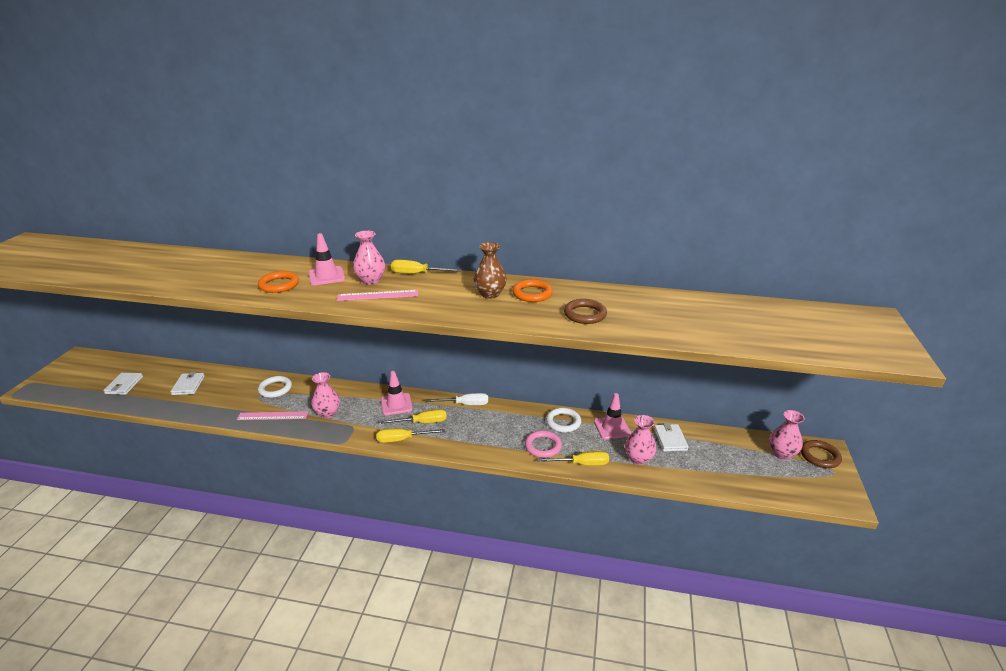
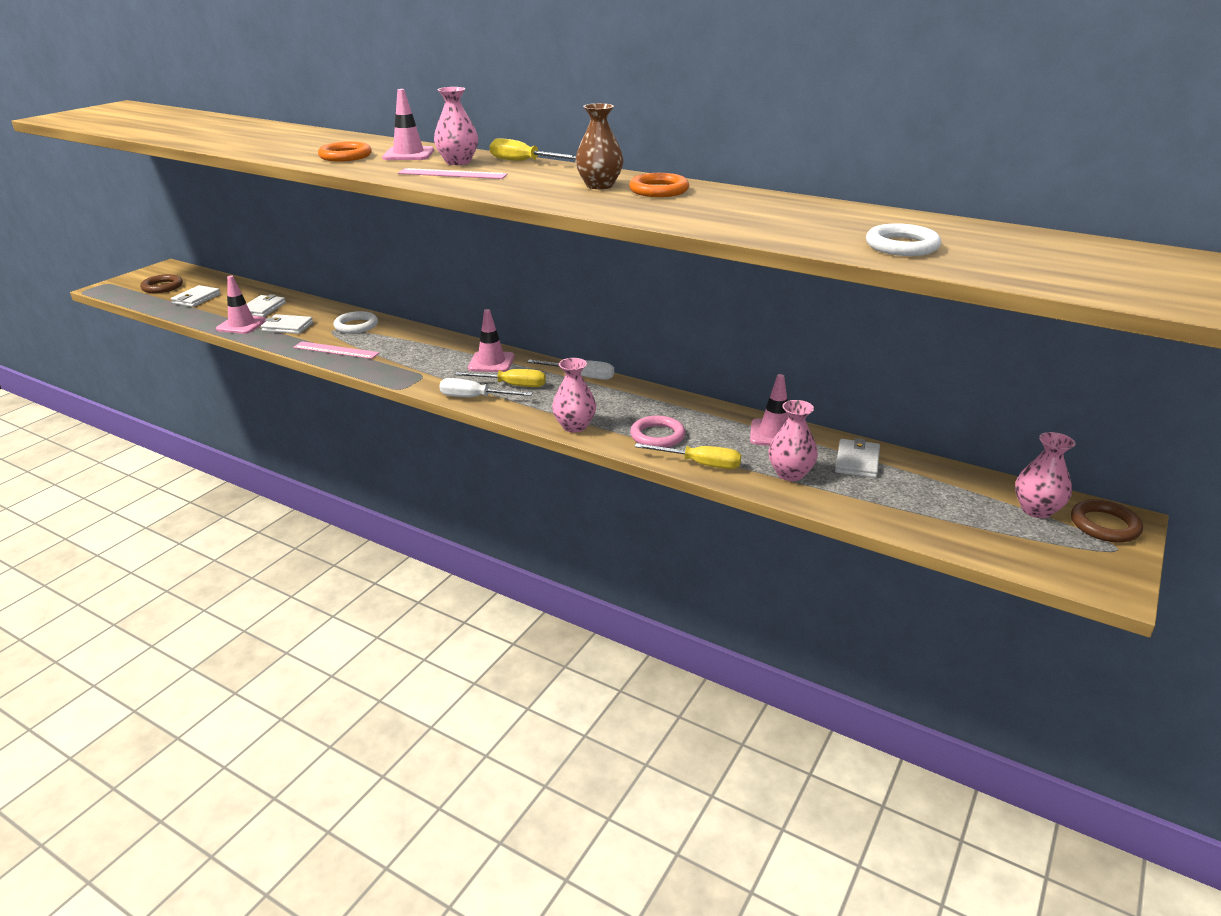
camera: 20 degrees right, 0 degrees up
pink vase [311,372,340,418] -> pink vase moved to [552,358,596,433]
yellow screwdriver [377,428,445,443] -> white screwdriver [439,378,532,397]
white ring [546,408,581,433] -> white ring moved to [866,223,941,256]
brown ring [564,299,607,324] -> brown ring moved to [140,274,183,293]
none -> pink traffic cone [216,276,267,334]
none -> white wallet [261,314,313,334]

